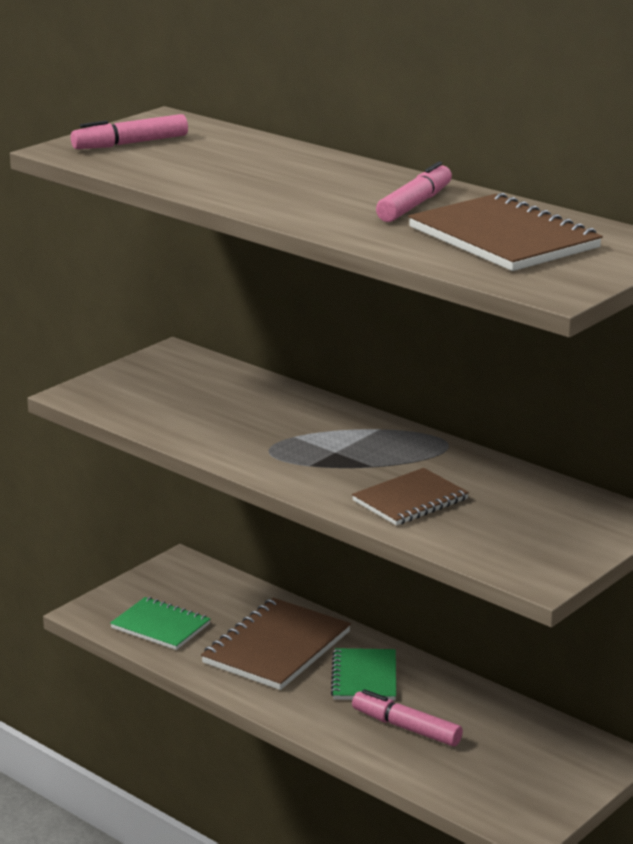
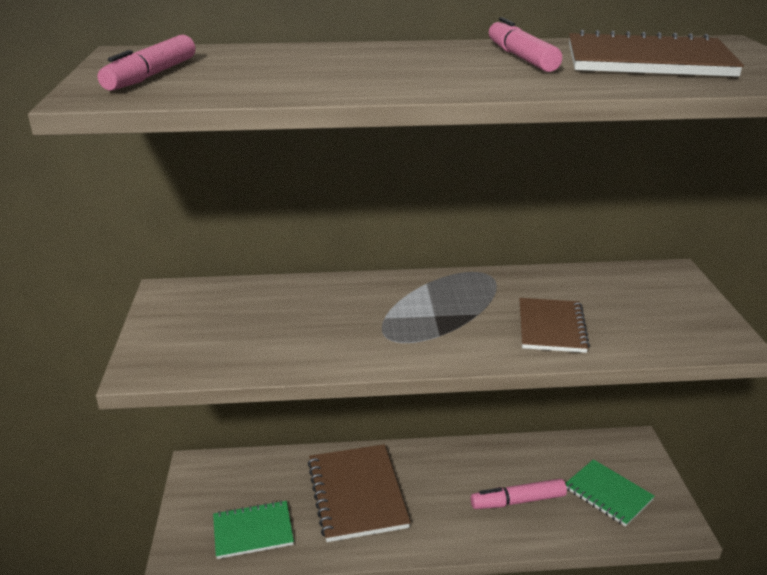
camera: 45 degrees left, 5 degrees up
green notebook [331,648,396,701] -> green notebook moved to [565,459,655,527]

